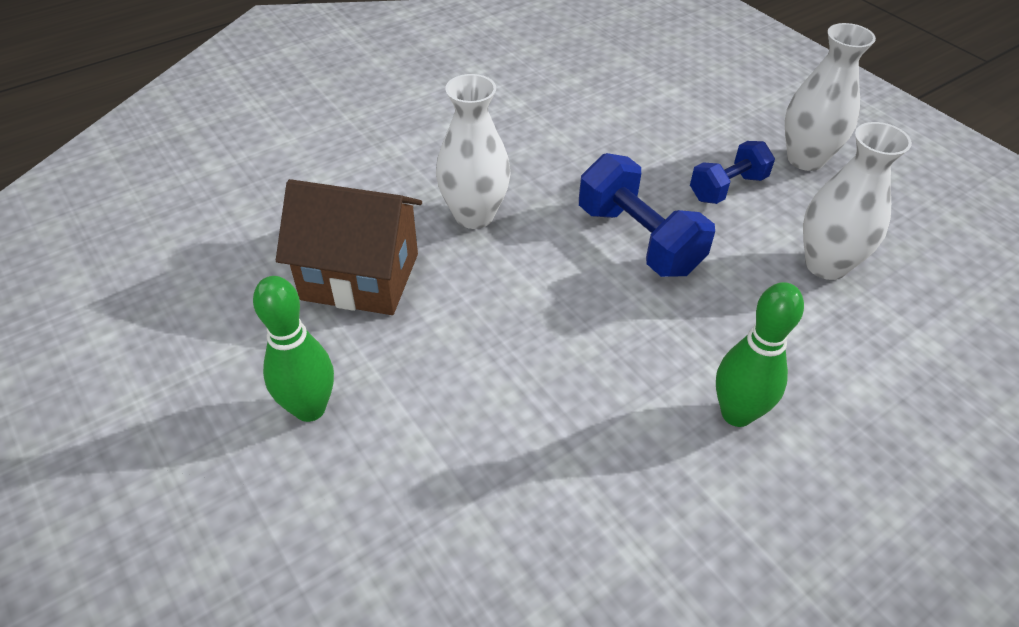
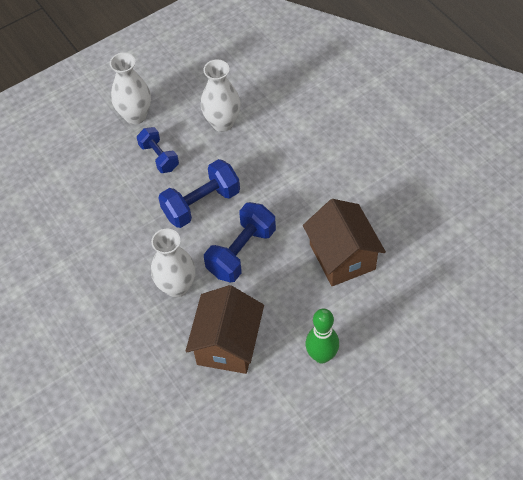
camera: 85 degrees left, 10 degrees up
green bowling pin [716,282,804,427] -> none
none -> blue dumbbell [204,202,276,282]
none -> brown house [303,199,386,286]

